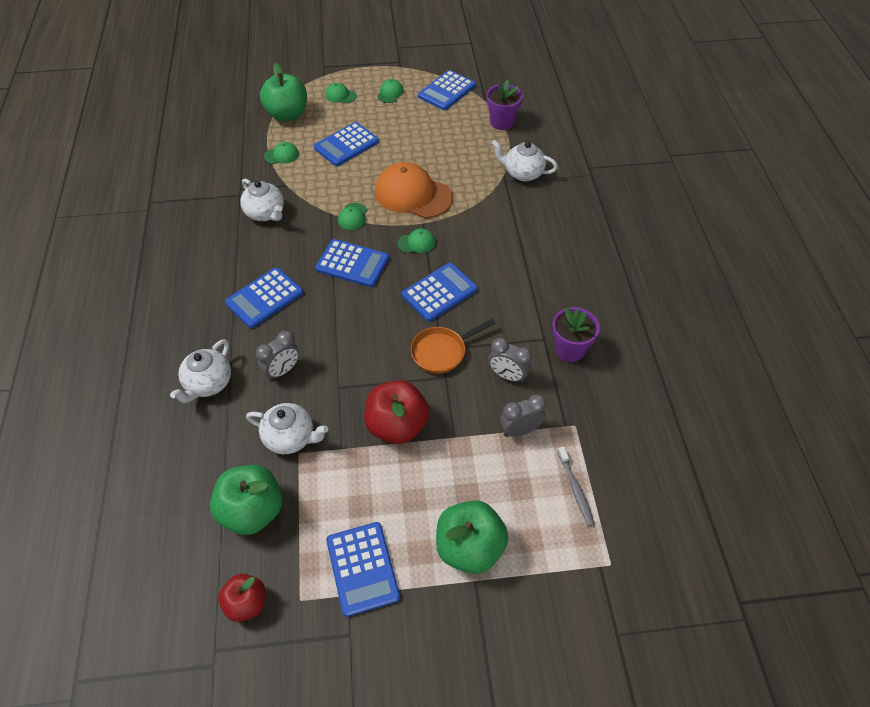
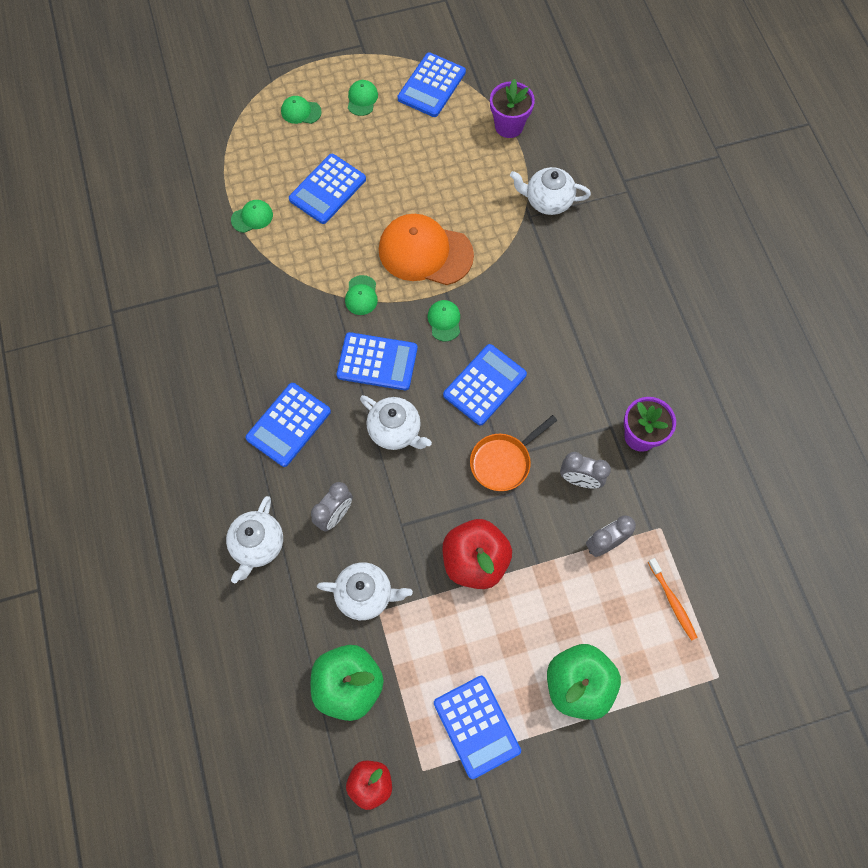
camera: 10 degrees left, 15 degrees up
white teapot [240,178,284,221] -> white teapot moved to [360,395,432,450]
green apple [260,63,307,121] -> none
green cap [398,229,435,253] -> green cap turned 75 degrees counterclockwise [428,300,460,341]
grey toothbrush [558,447,594,526] -> orange toothbrush [648,558,698,641]

